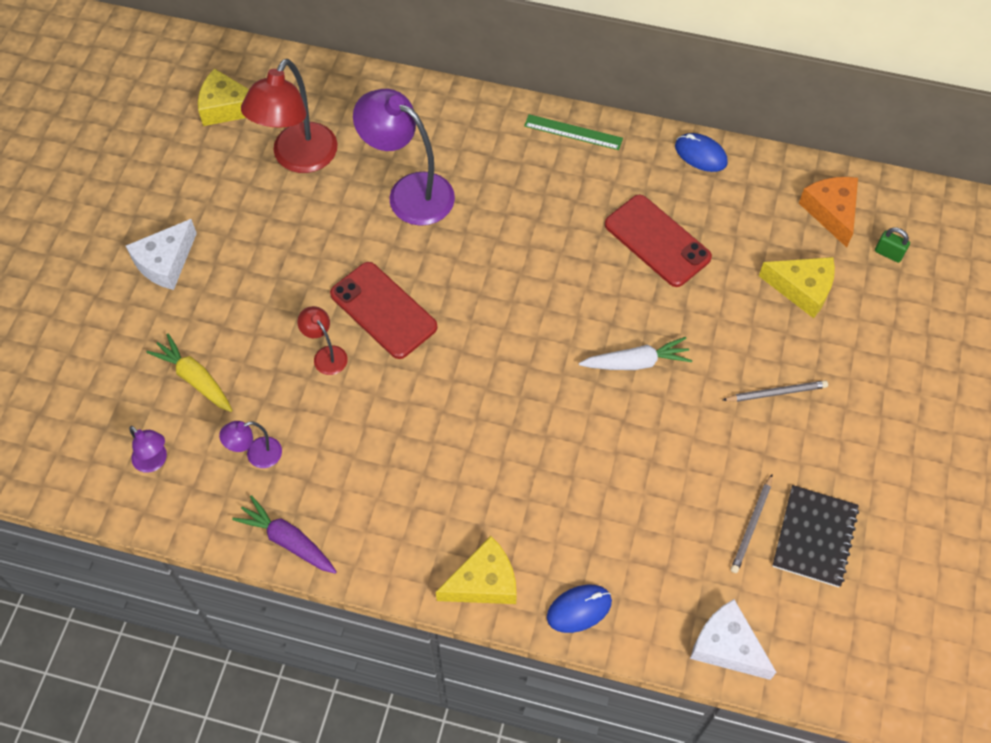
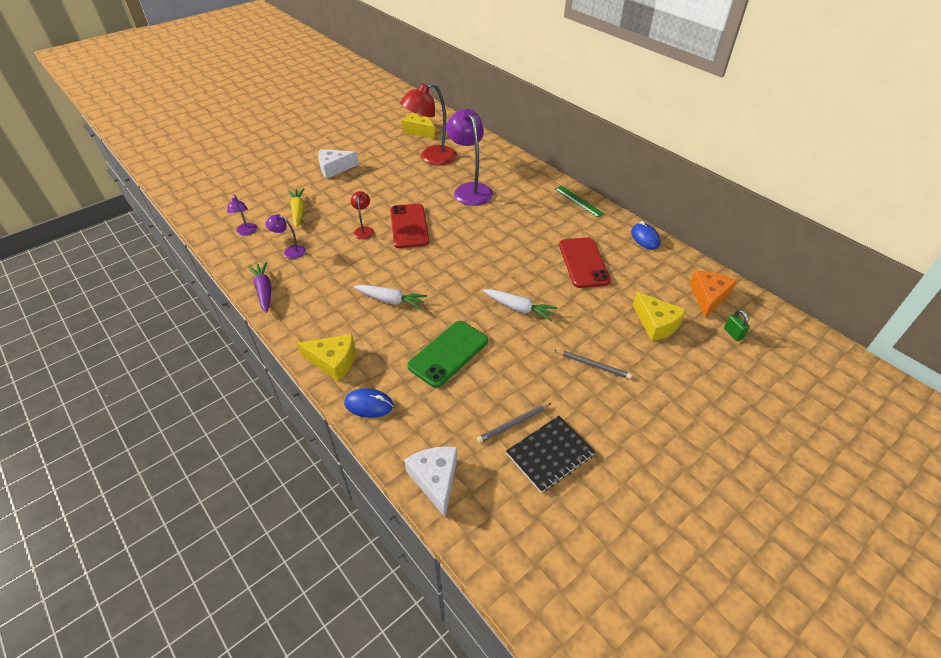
camera: 35 degrees right, 15 degrees down
none -> white carrot [354,285,427,309]
none -> green phone [407,321,488,388]

